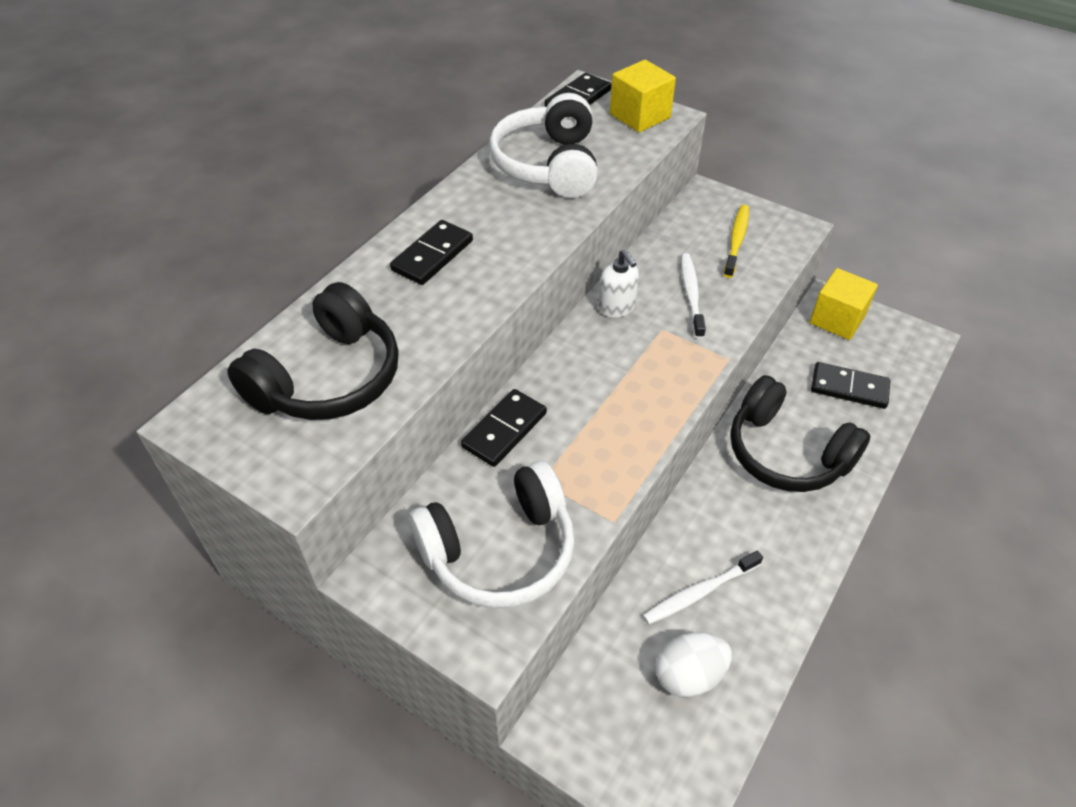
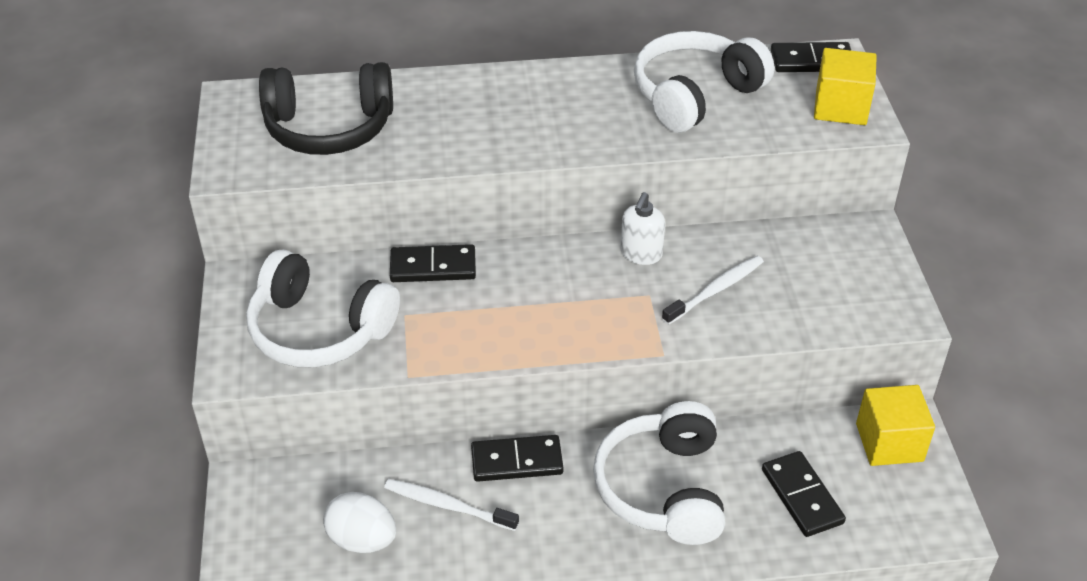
camera: 50 degrees right, 5 degrees down
black domino [390,220,473,285] -> black domino moved to [471,435,563,482]
yellow toothbrush [724,205,749,278] -> none
black headphones [731,375,870,492] -> white headphones [593,401,725,545]

